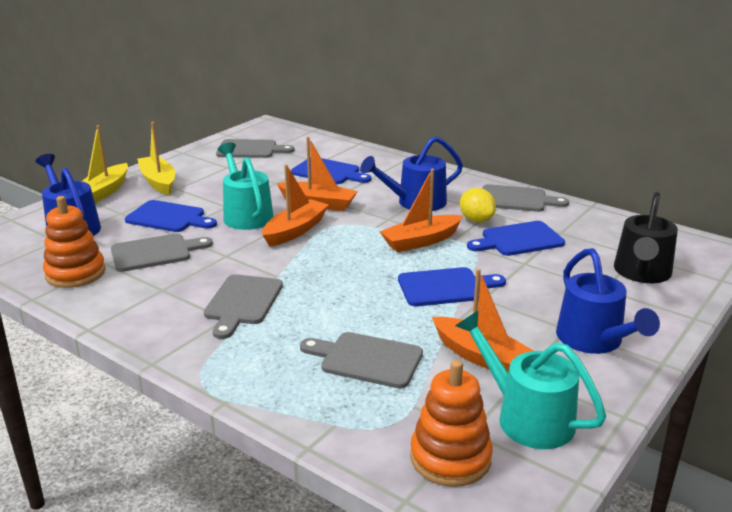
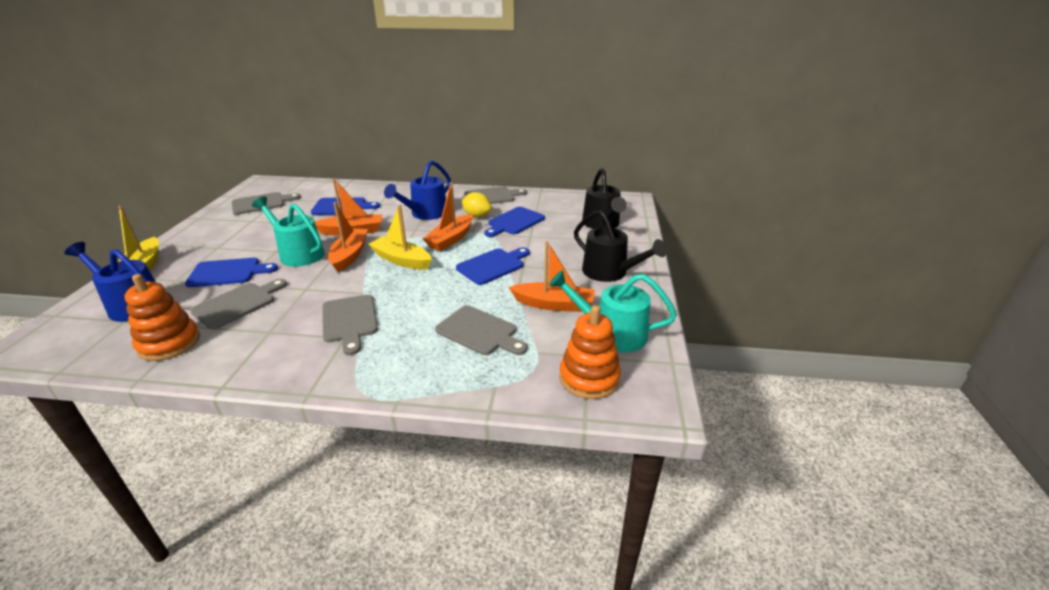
camera: 30 degrees left, 5 degrees up
yellow boat [137,122,175,195] -> yellow boat moved to [369,205,432,270]
grey cutting board [300,332,423,388] -> grey cutting board turned 135 degrees counterclockwise [435,305,527,355]
blue watering can [556,248,660,354] -> black watering can [574,210,667,282]

